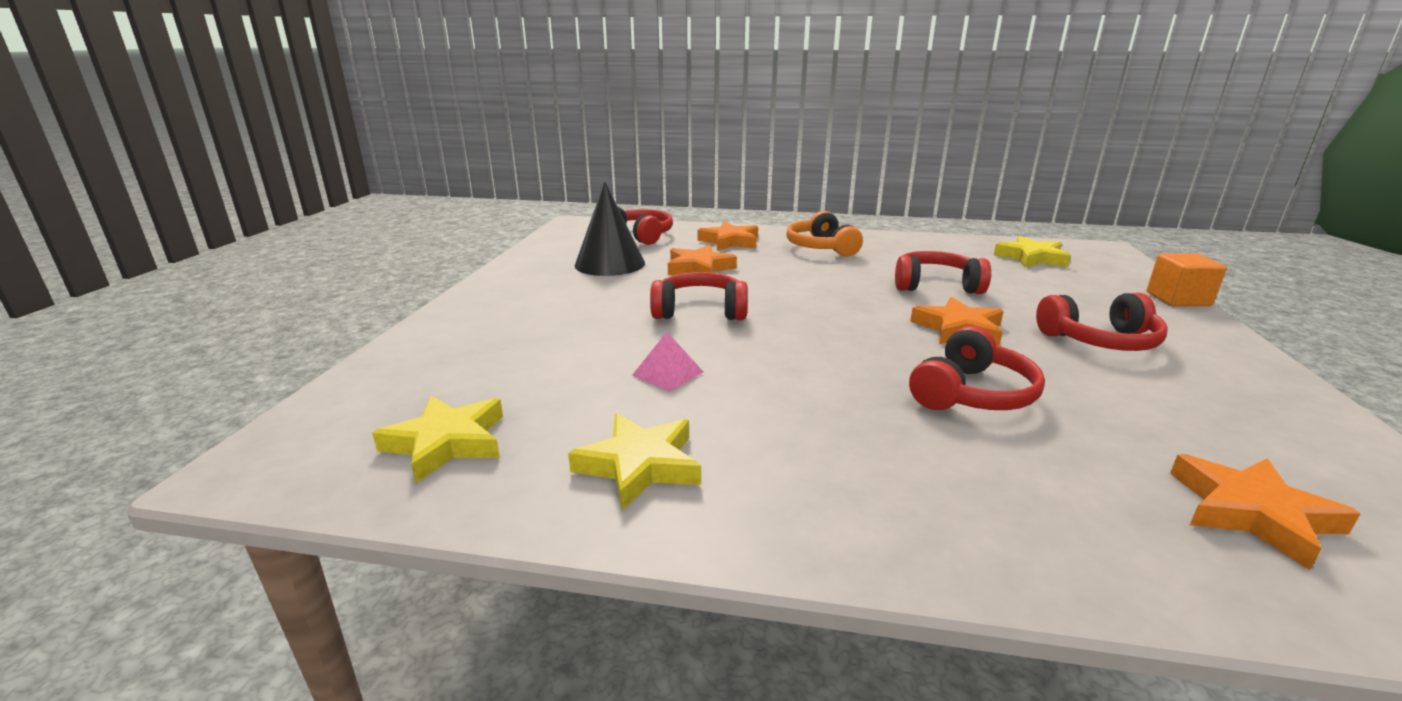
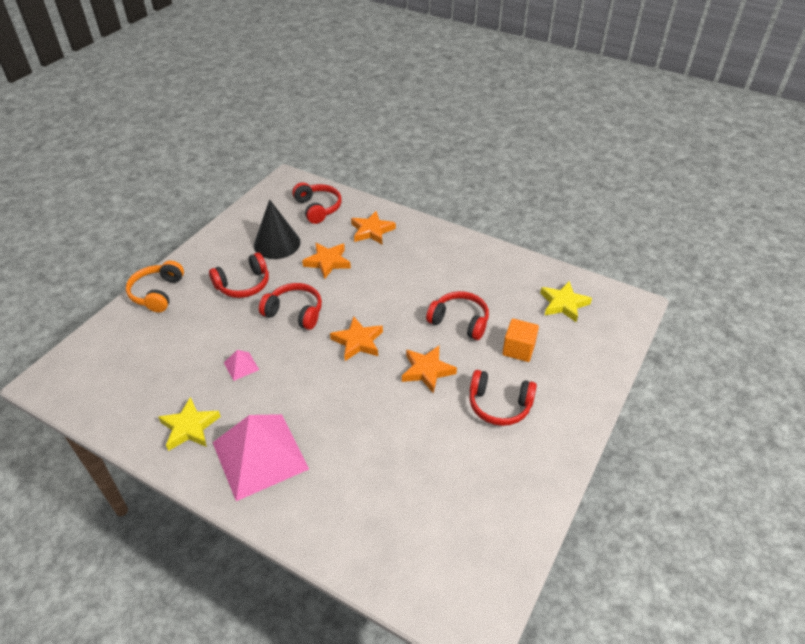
camera: 20 degrees right, 20 degrees up
yellow star [372,396,503,483] -> none
orange headphones [786,211,863,257] -> orange headphones moved to [126,261,184,312]
red headphones [909,326,1045,410] -> red headphones moved to [209,252,269,298]
orange cube [1147,253,1227,306] -> orange cube moved to [502,319,539,362]
orange star [1170,454,1361,570] -> orange star moved to [330,316,383,361]
none -> pink pyramid [212,414,309,501]

